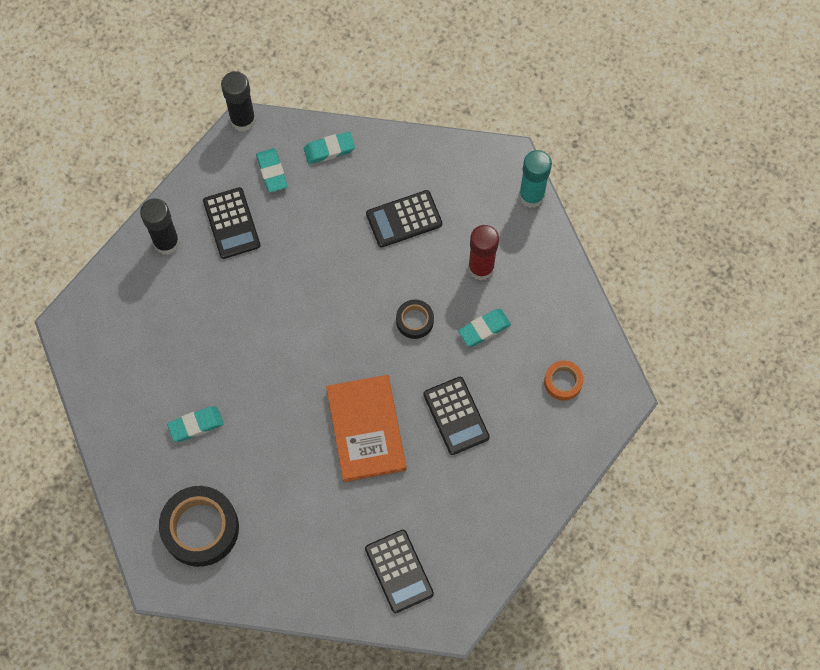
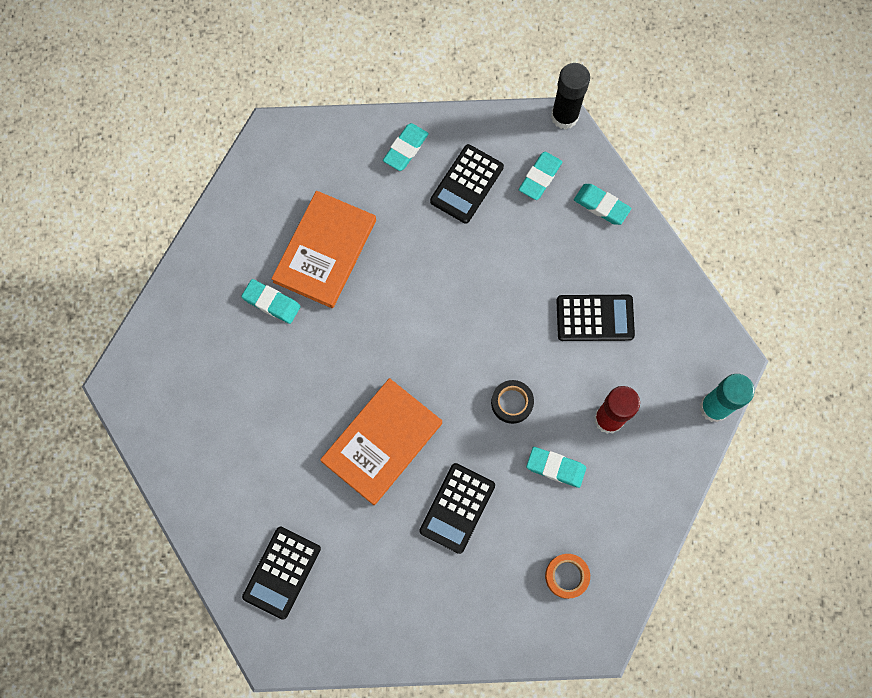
camera: 50 degrees right, 5 degrees up
black glue stick [140,198,180,255] -> turquoise eraser [383,123,429,171]
black tape [159,486,239,567] -> none
black calculator [366,190,442,248] -> black calculator turned 150 degrees clockwise [556,295,635,341]
none -> orange book [271,191,376,308]

